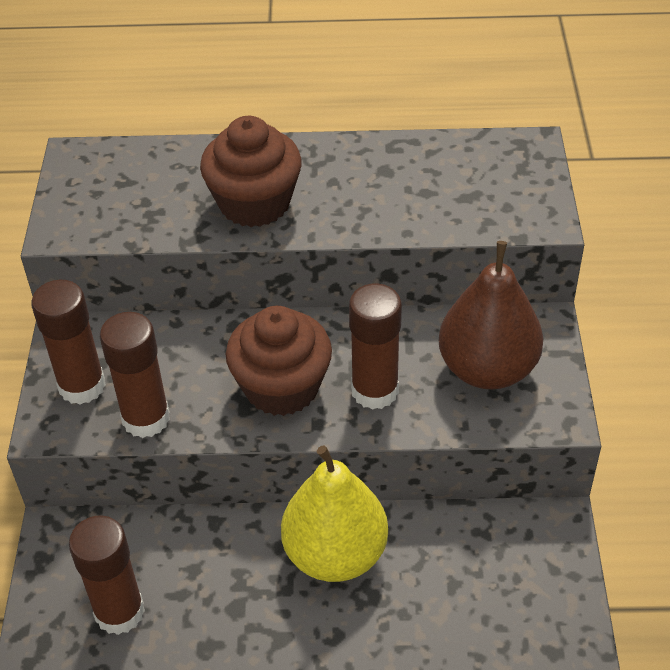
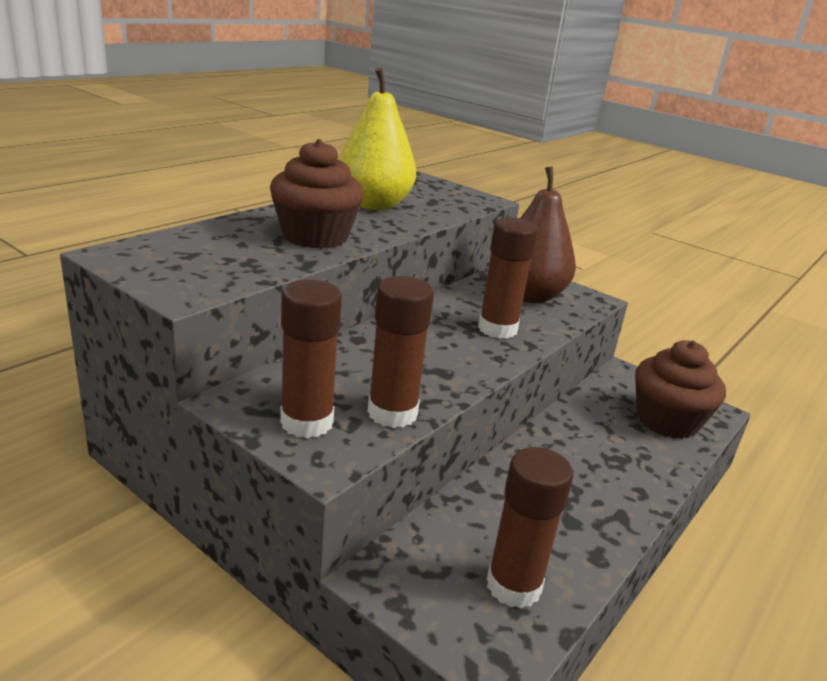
camera: 55 degrees left, 20 degrees down
brown cupcake [226,306,332,416] -> brown cupcake moved to [635,340,726,439]
yellow pear [281,446,388,582] -> yellow pear moved to [339,68,416,210]

